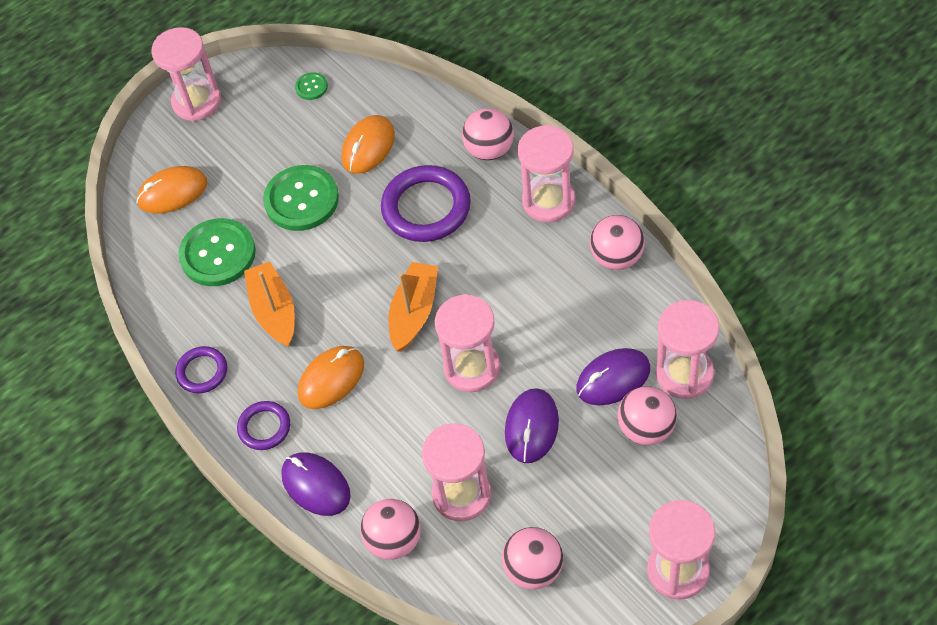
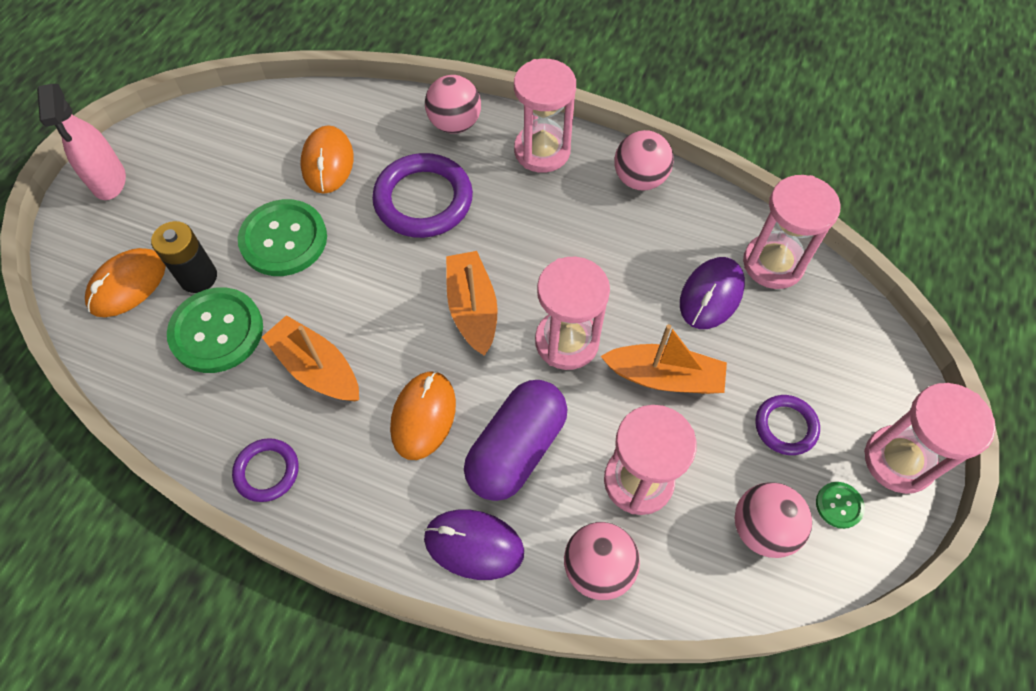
camera: 35 degrees left, 5 degrees up
pink hourglass [151,27,221,121] -> pink spray bottle [37,84,126,200]
purple ring [237,401,290,450] -> purple ring moved to [755,395,820,455]
green button [295,72,328,100] -> green button moved to [816,482,865,529]
purple mouse [505,388,559,463] -> orange boat [600,324,727,394]
pink ball [618,386,677,445] -> none
none -> black battery [151,221,217,293]
none -> purple capsule [464,380,567,501]

